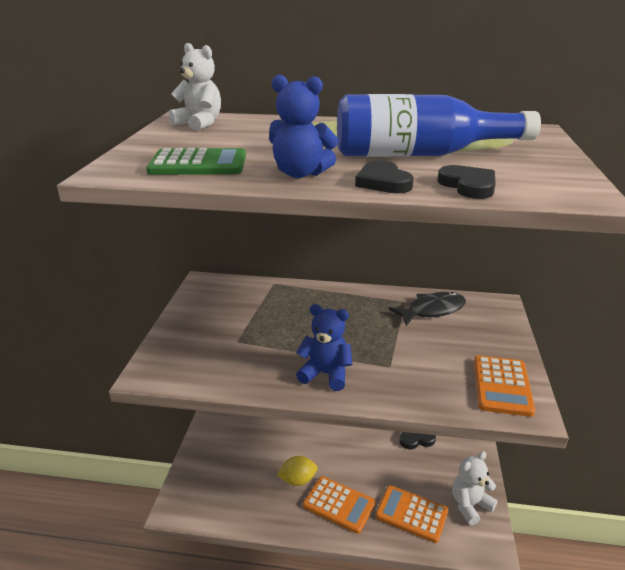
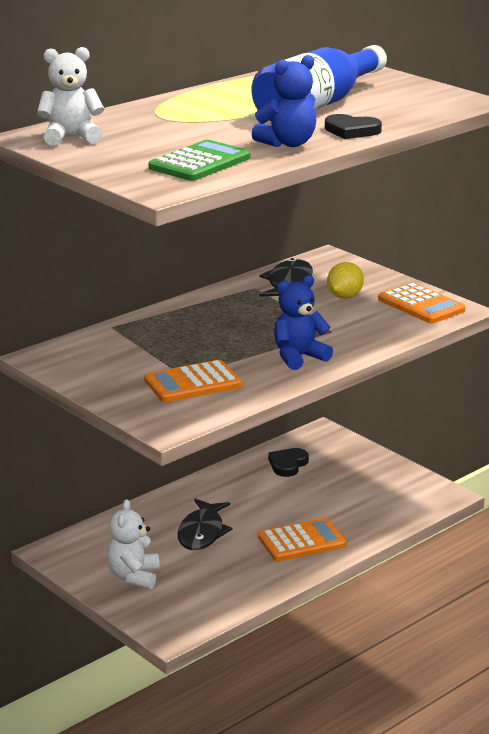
camera: 50 degrees left, 5 degrees down
yellow lemon [277,456,318,486] -> yellow lemon moved to [327,262,364,299]
orange calculator [375,485,448,543] -> orange calculator moved to [144,360,242,402]
black heart [437,165,496,199] -> none
white teddy bear [452,451,498,525] -> white teddy bear moved to [106,499,159,589]
none -> black fish [177,499,232,550]

